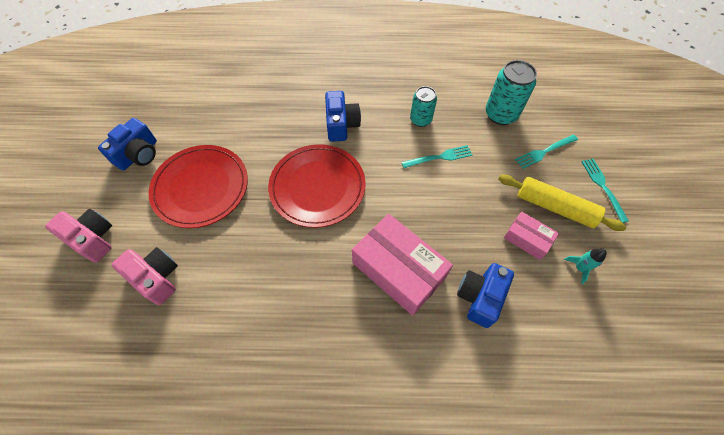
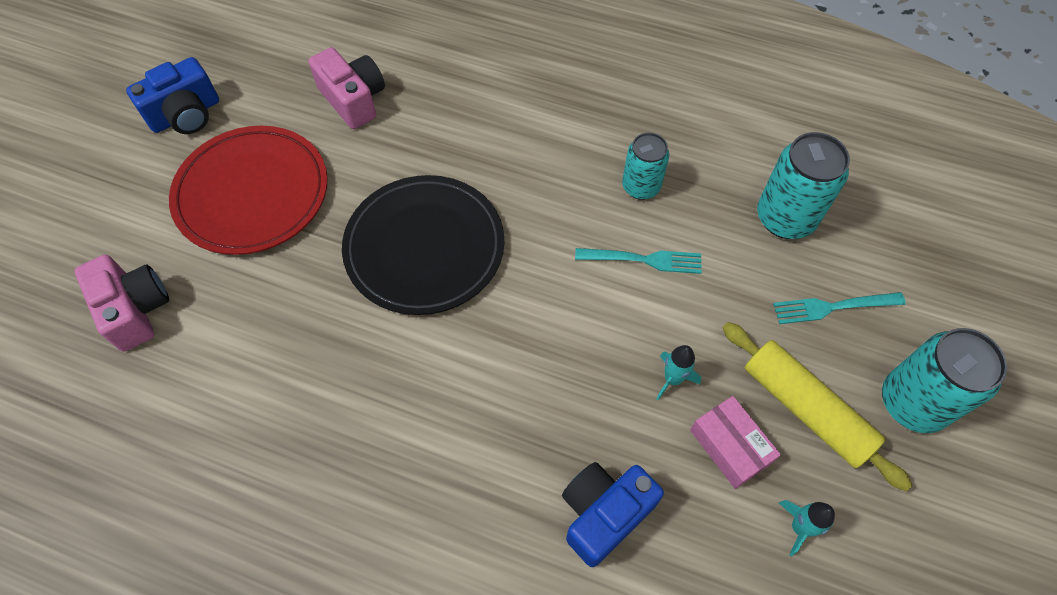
camera: 20 degrees right, 0 degrees up
pink camera [45,209,112,263] -> pink camera moved to [309,47,385,129]
red plate [268,144,366,228] -> black plate [342,175,505,315]
blue camera [325,91,361,142] -> none
pink box [352,214,453,316] -> none
turquoise fork [581,159,629,223] -> turquoise can [882,328,1007,433]
none -> turquoise rocket [656,345,701,400]

